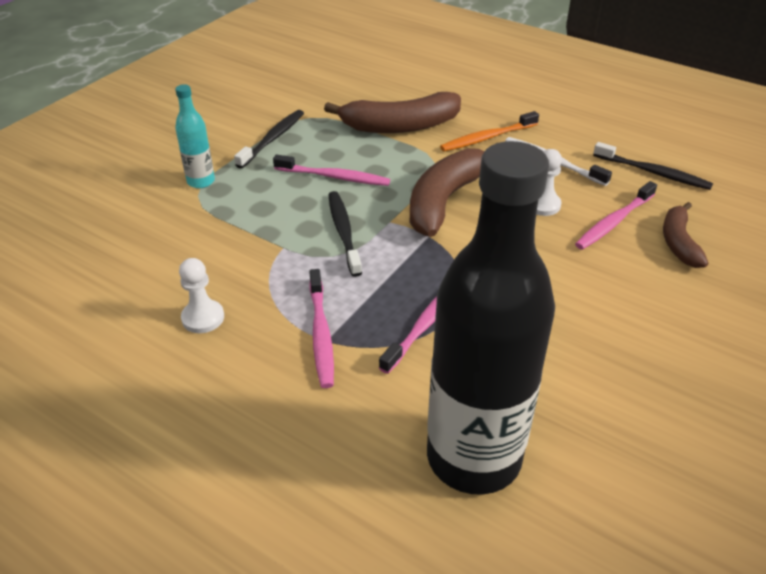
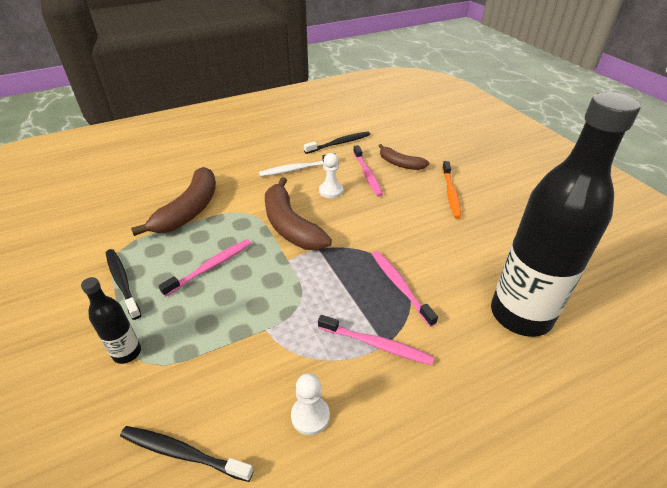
camera: 60 degrees left, 0 degrees up
turquoise bottle [175,84,215,188] -> black bottle [81,277,141,364]
black toothbrush [328,191,362,277] -> black toothbrush moved to [120,426,254,482]
orange toothbrush [440,111,539,152] -> orange toothbrush moved to [442,161,461,219]

